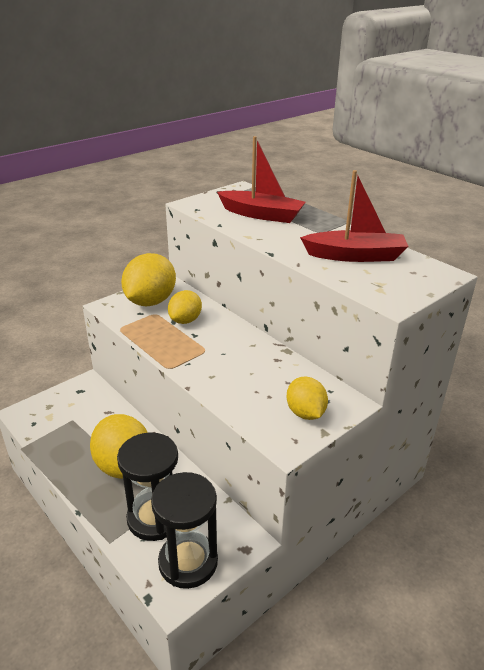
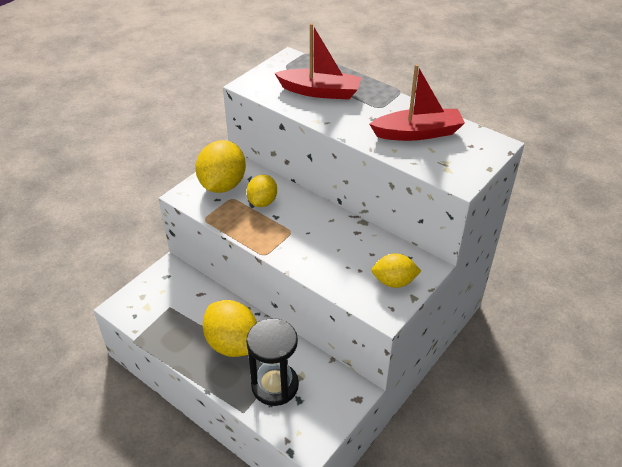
camera: 10 degrees left, 10 degrees up
black hourglass [151,472,218,589] -> none
yellow lemon [287,377,328,420] -> yellow lemon turned 60 degrees counterclockwise [372,253,421,288]

